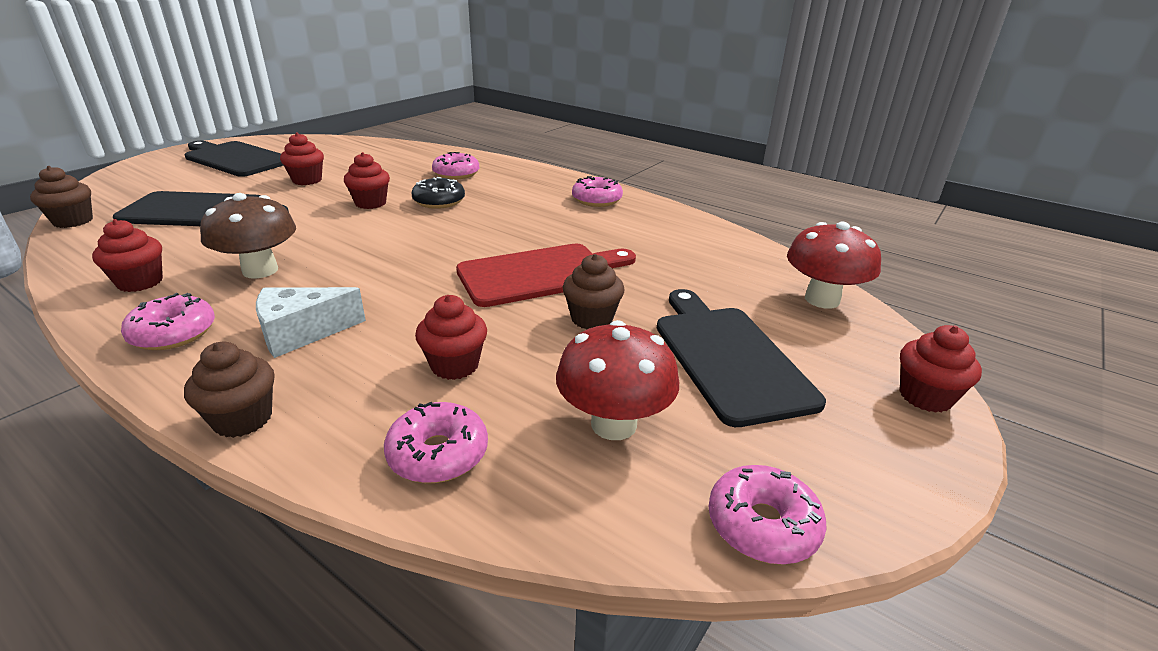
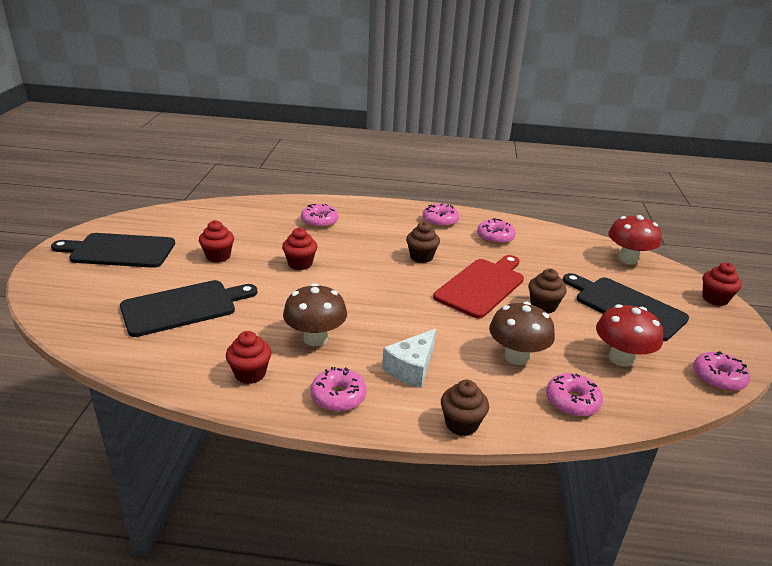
camera: 30 degrees left, 0 degrees up
brown cupcake [30,166,93,228] -> brown cupcake moved to [406,222,440,263]
black donut [411,177,465,209] -> none
red cupcake [415,295,487,380] -> brown mushroom [489,302,555,365]
none -> pink donut [477,218,516,244]

